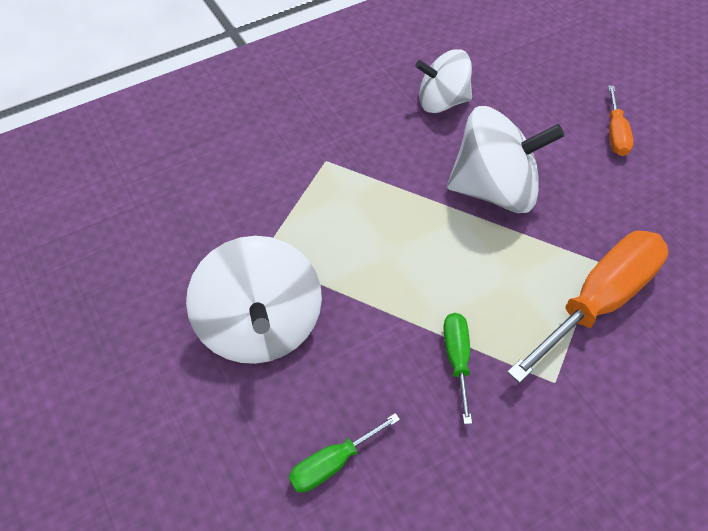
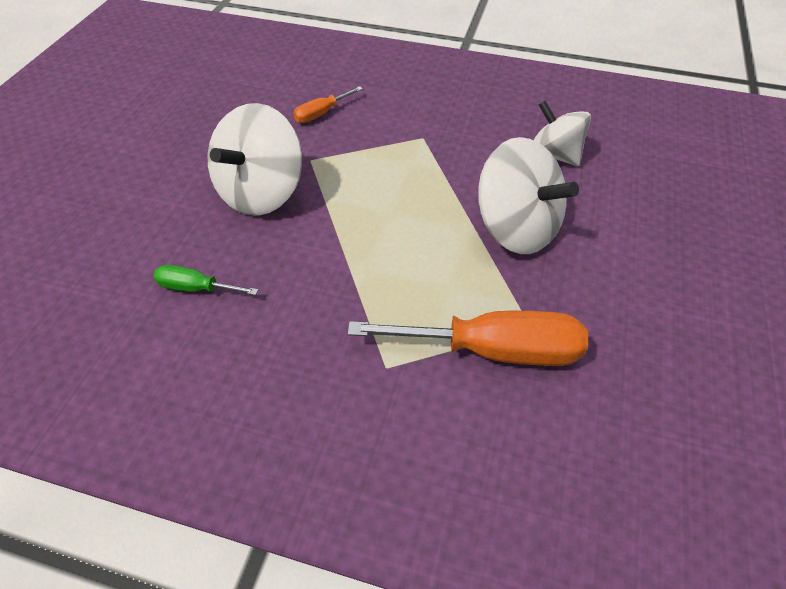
camera: 45 degrees right, 5 degrees down
green screwdriver [443,313,472,424] -> none
orange screwdriver [608,86,634,156] -> orange screwdriver moved to [293,86,363,123]

